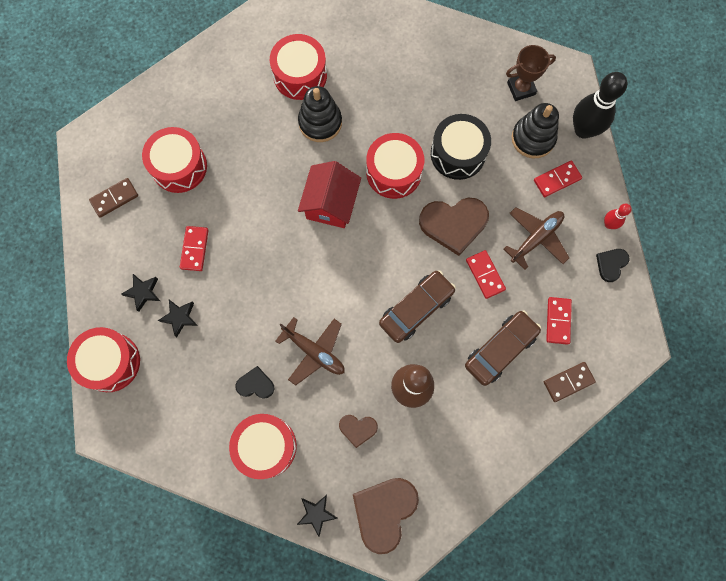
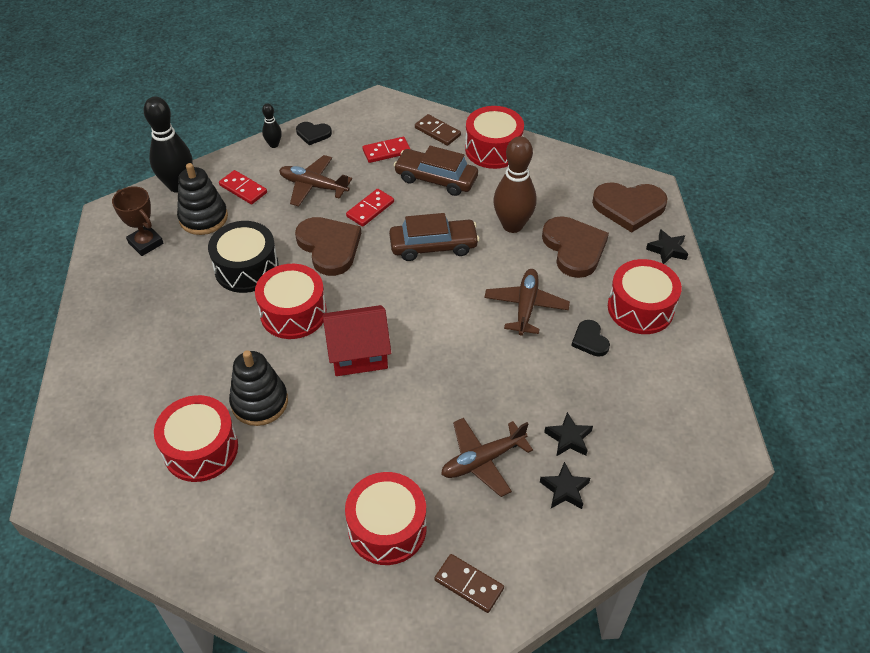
camera: 115 degrees left, 25 degrees down
red drum [67,327,140,392] -> red drum moved to [465,106,524,169]
red domino [180,226,209,271] -> brown plane [441,418,533,497]
brown heart [339,415,378,448] -> brown heart [542,216,609,278], size x1.90
brown car [379,270,456,343] -> brown car turned 150 degrees clockwise [389,213,479,261]
red bowling pin [604,204,632,229] -> black bowling pin [262,103,282,148]

